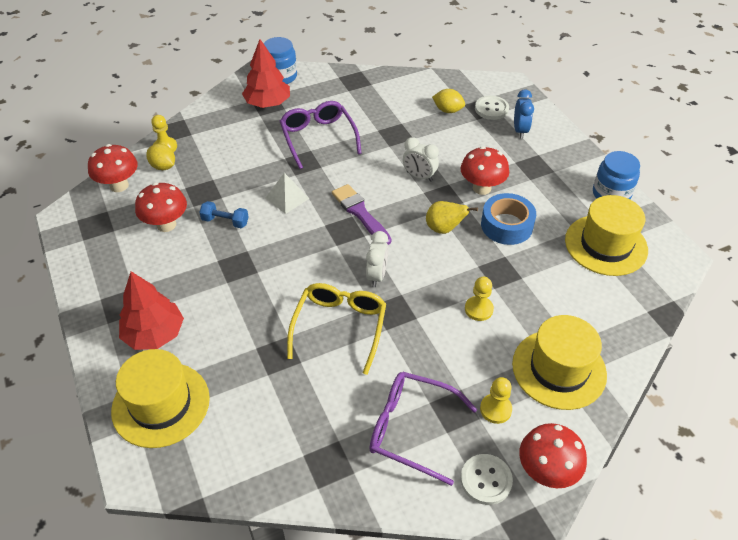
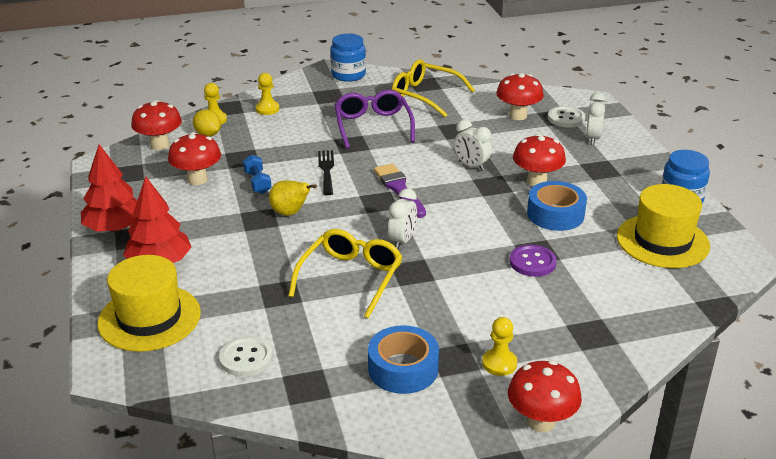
camera: 10 degrees right, 15 degrees down
blue dumbbell [199,201,249,228] -> blue dumbbell turned 45 degrees clockwise [243,155,272,194]
red tree [242,39,290,108] -> red tree moved to [81,144,137,232]
white pyramid [266,173,310,214] -> black fork [318,150,334,195]
purple glasses [369,372,477,486] -> blue tape [368,325,439,394]
yellow pear [426,201,478,234] -> yellow pear moved to [269,180,317,216]
yellow lemon [432,89,465,113] -> red mushroom [496,73,544,120]
white button [461,454,513,505] -> white button moved to [219,336,272,377]
yellow pawn [465,277,494,321] -> yellow pawn moved to [255,73,280,115]
yellow hat [512,315,607,410] -> none
blue clock [514,89,534,139] -> white clock [586,93,606,145]
none -> yellow glasses [392,59,475,117]
none -> purple button [510,245,557,277]

